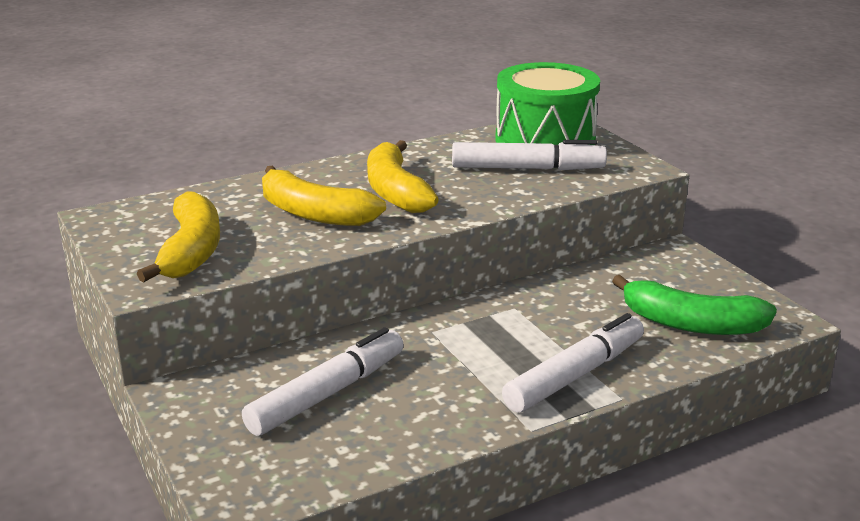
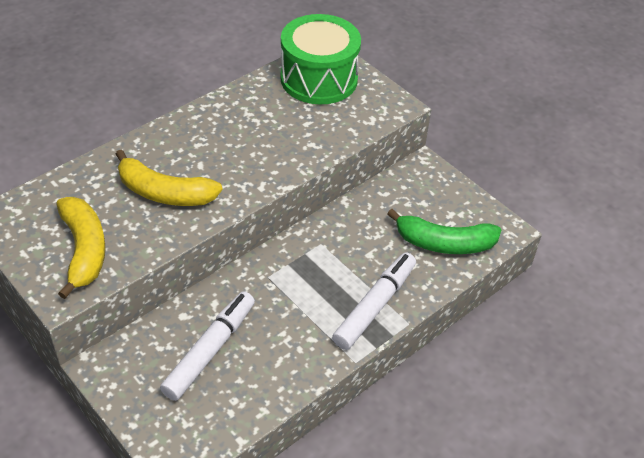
camera: 15 degrees left, 20 degrees up
yellow banana [367,140,439,213] -> none
white marker [452,140,607,170] -> none

